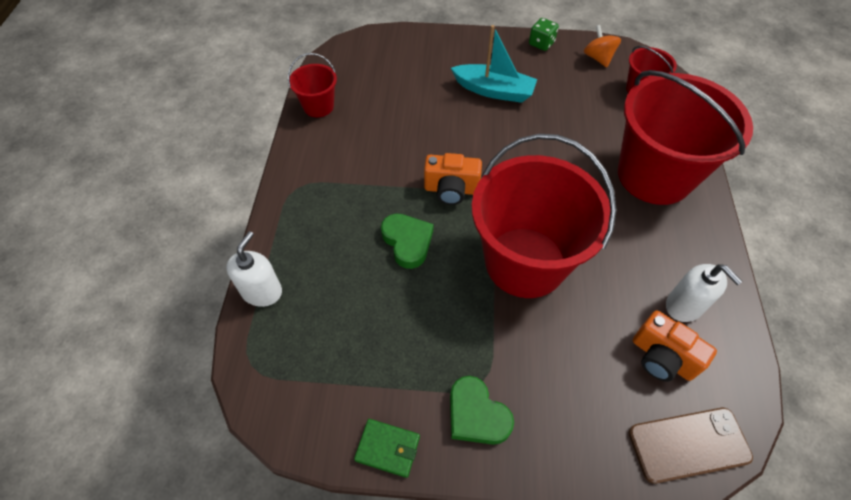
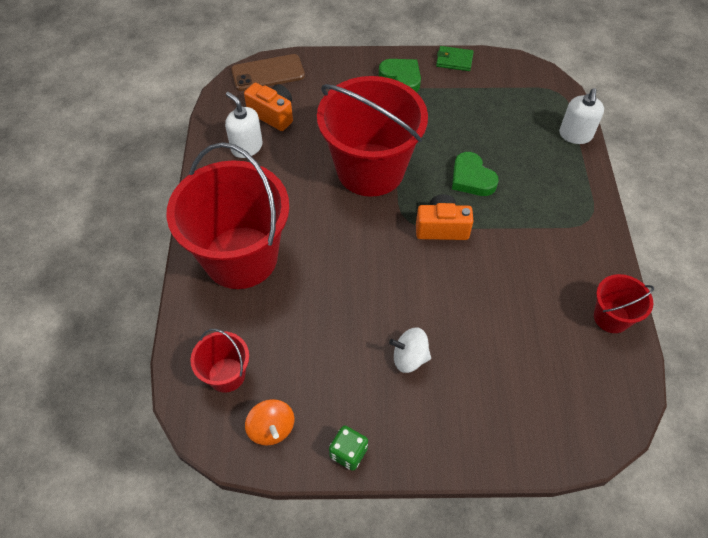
camera: 175 degrees right, 0 degrees up
turquoise boat [451,25,537,103] -> white spinning top [389,328,431,373]

